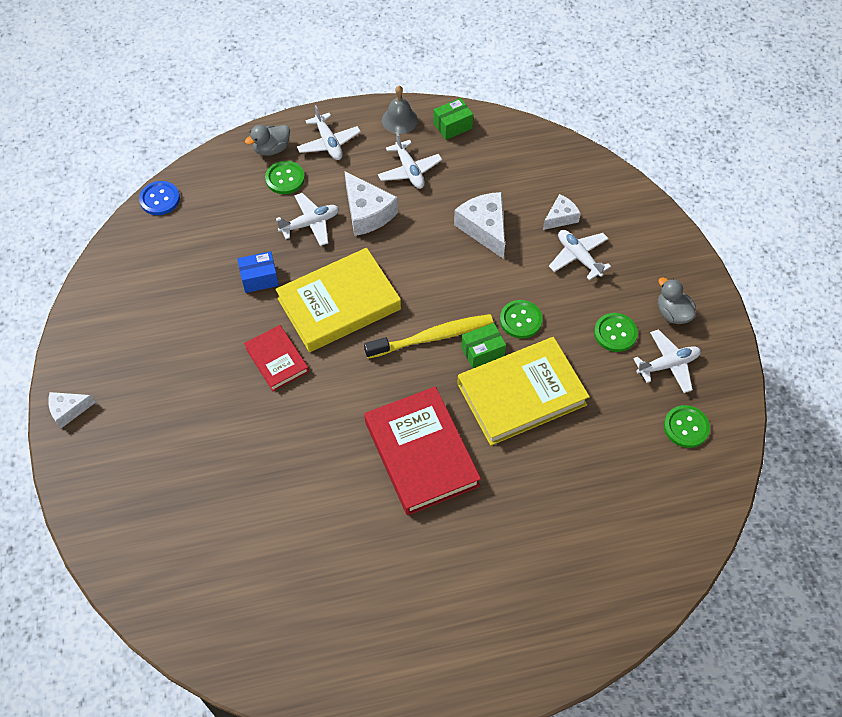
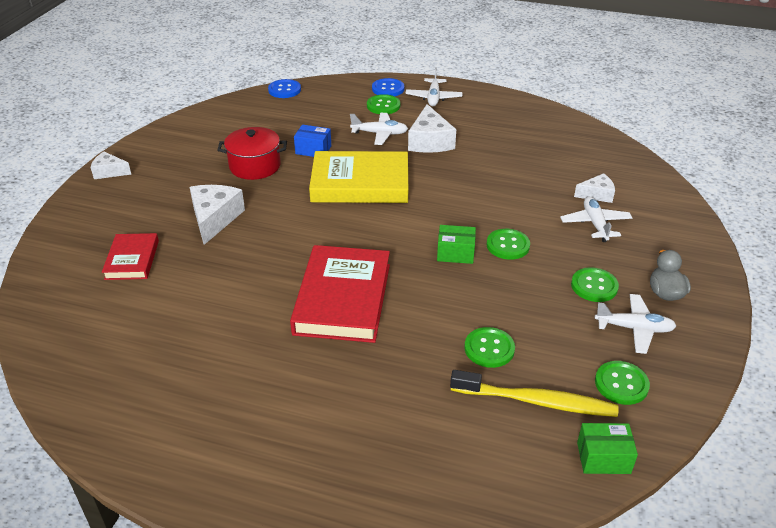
camera: 30 degrees right, 20 degrees down
red book [244,325,309,391] -> red book moved to [102,233,159,280]
grey duck [245,125,290,156] -> blue button [372,78,404,96]
yellow toothbrush [364,314,493,359] -> yellow toothbrush moved to [450,370,619,417]
white plane [378,132,442,189] -> none
grey bell [382,86,418,134] -> none
green box [433,98,473,140] -> green box moved to [577,423,638,474]
white cheese [454,192,505,259] -> white cheese moved to [190,185,245,245]
yellow book [457,337,590,446] -> none
none -> red pot [217,127,287,180]
none -> green button [464,327,515,368]

